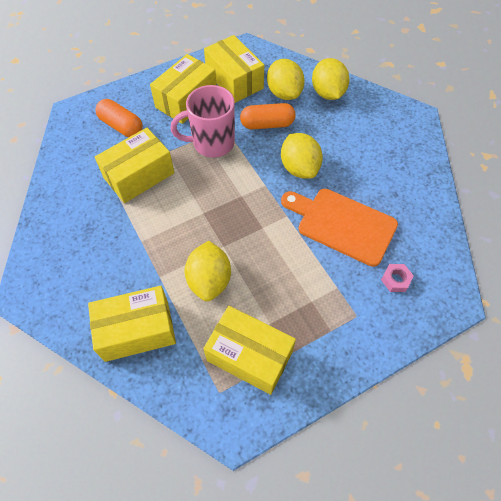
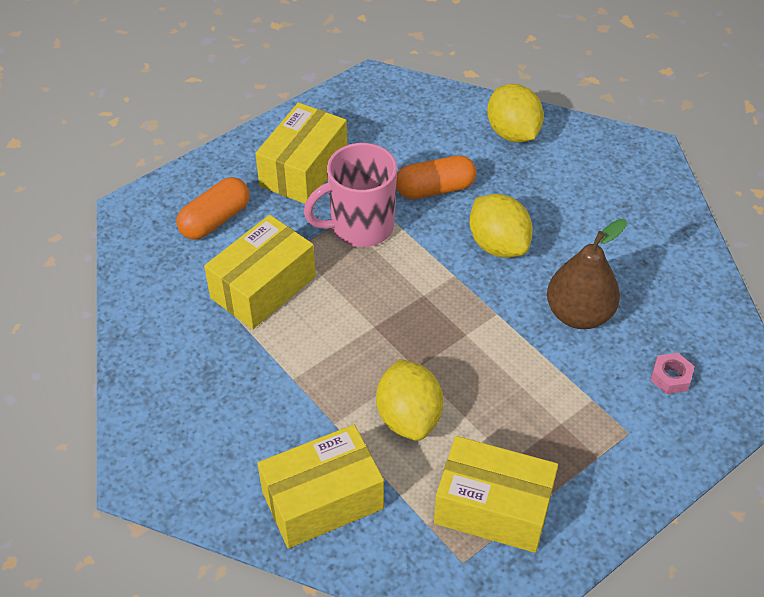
camera: 10 degrees left, 10 degrees down
orange capsule [95,99,143,137] -> orange capsule turned 75 degrees counterclockwise [176,177,250,240]
yellow box [204,35,264,103] -> none
yellow lemon [267,59,305,100] -> none
orange cutting board [281,189,398,267] -> brown pear [547,219,627,329]

